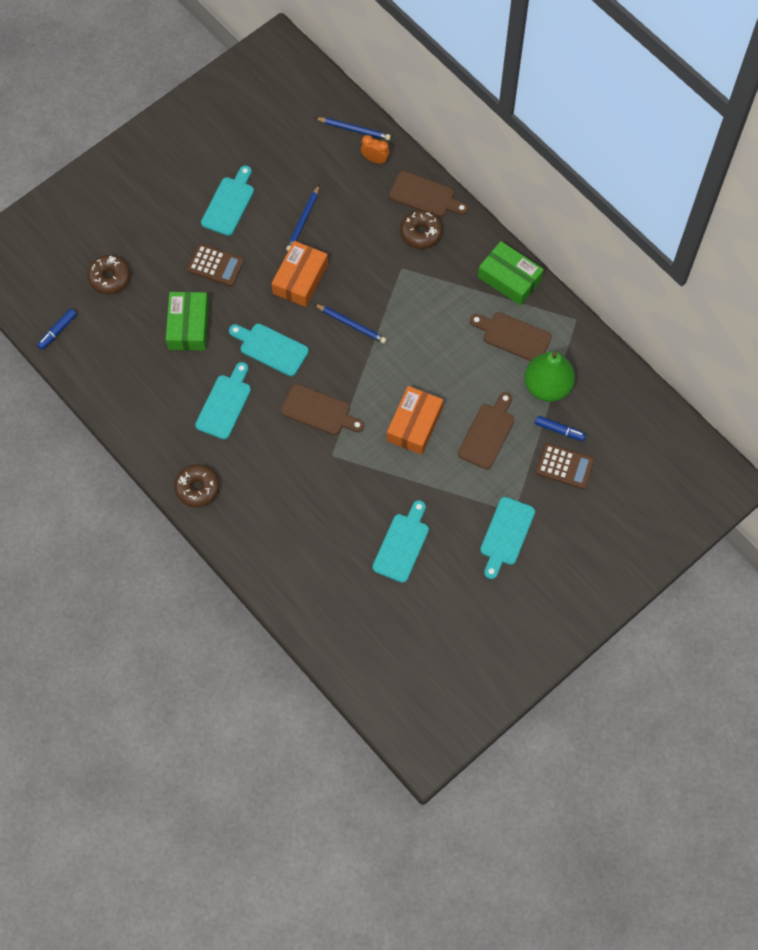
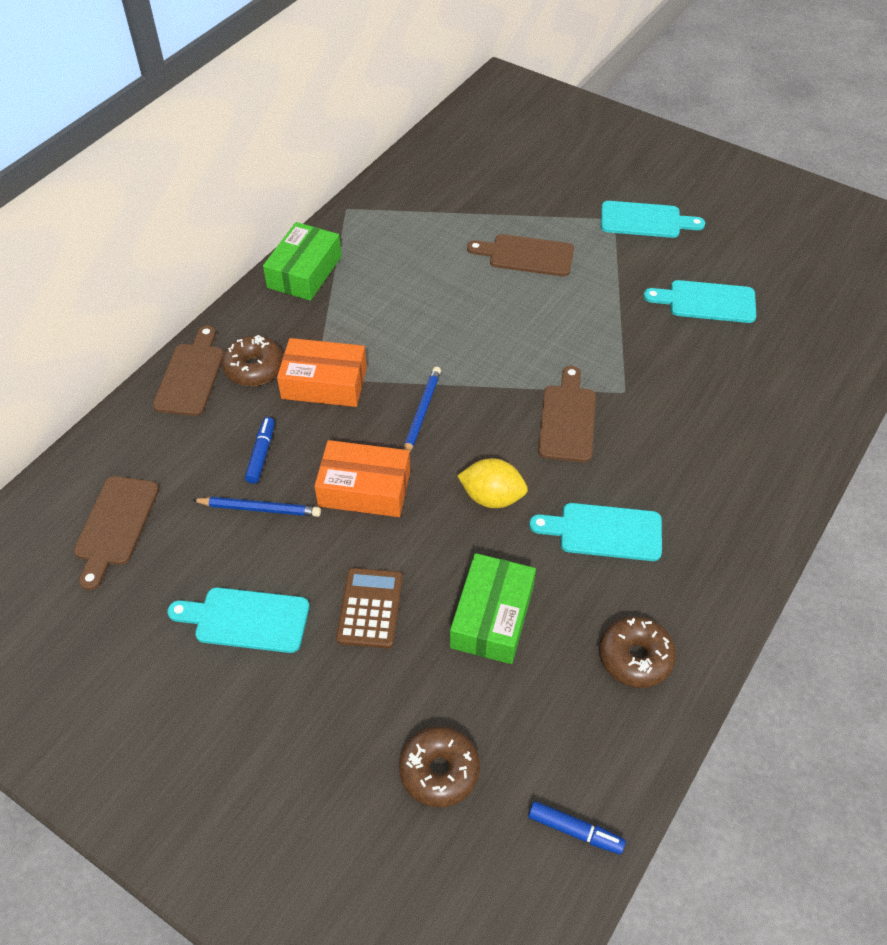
camera: 105 degrees left, 15 degrees down
green box [166,292,209,351] -> green box turned 60 degrees counterclockwise [450,553,536,664]
brown donut [174,464,220,507] -> brown donut moved to [600,616,676,688]
turquoise cutting board [229,324,309,376] -> yellow lemon [457,458,528,508]
blue pencil [315,117,391,140] -> none
orange clock [361,135,390,164] -> none
orange box [387,386,443,455] -> orange box moved to [277,338,367,407]
brown cutting board [470,312,552,361] -> brown cutting board moved to [74,476,159,590]
green pear [524,351,575,402] -> none
blue marker [535,416,586,441] -> blue marker moved to [245,417,275,484]
brown calculator [536,443,594,489] -> none

